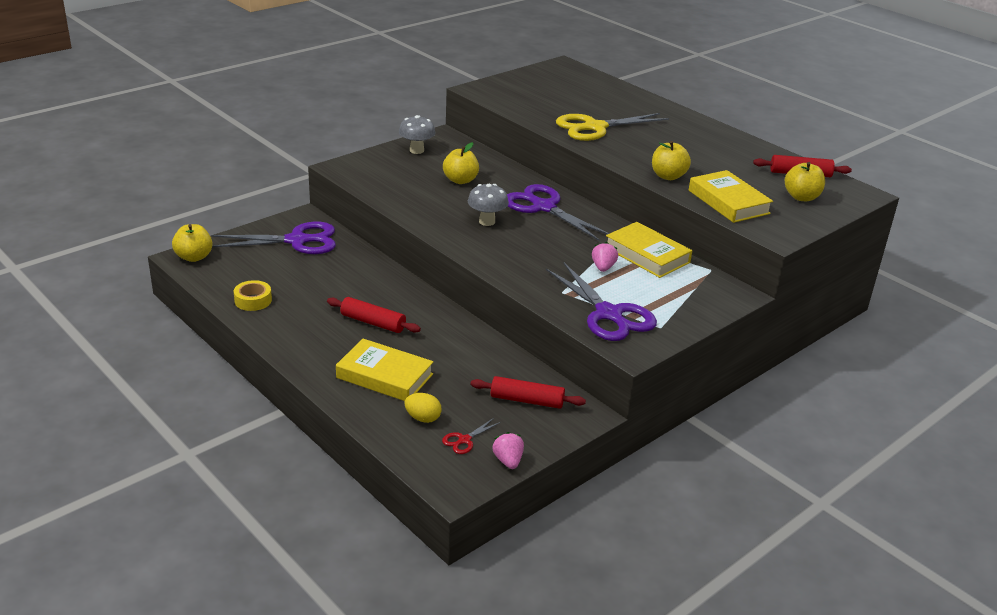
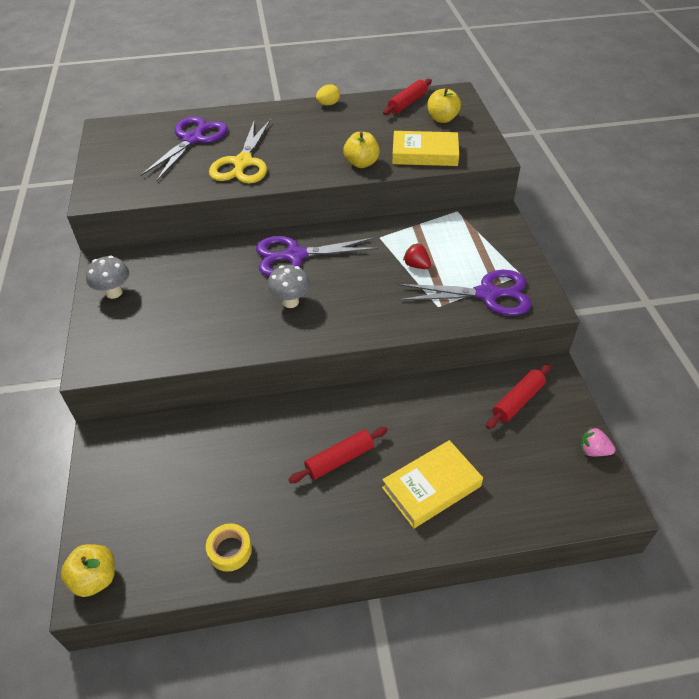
camera: 55 degrees left, 15 degrees up
purple scissors [211,222,336,254] -> purple scissors moved to [141,116,228,181]
yellow egg [404,393,442,423] -> yellow egg moved to [316,84,340,105]
red scissors [442,418,501,454] -> none
yellow apple [443,142,479,184] -> none
pink strawberry [592,242,618,272] -> red strawberry [403,243,431,269]
yellow book [606,222,692,278] -> none

